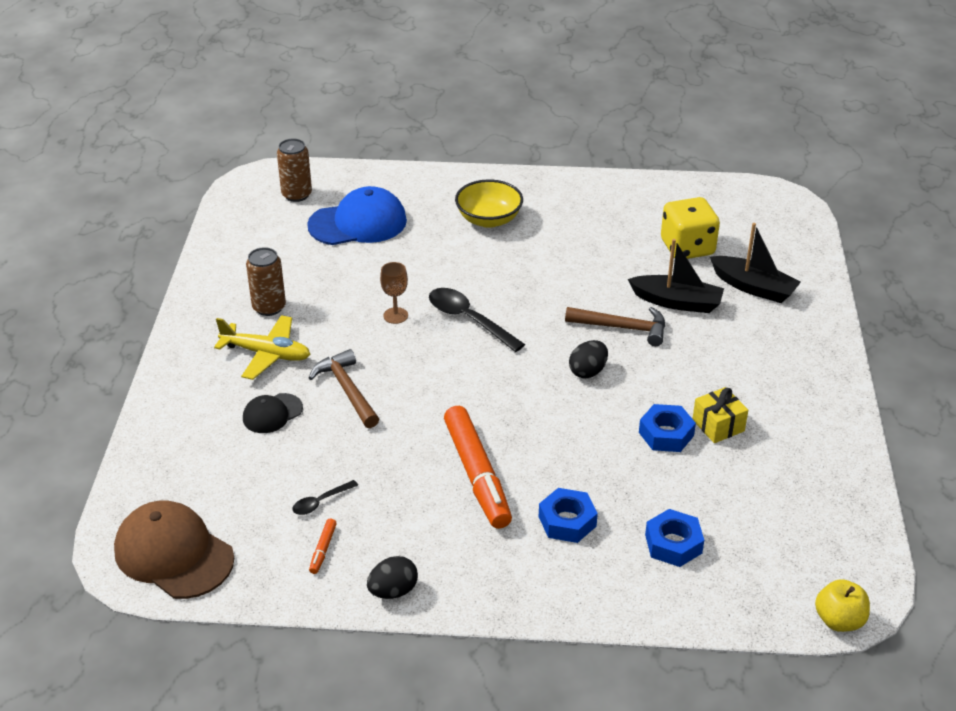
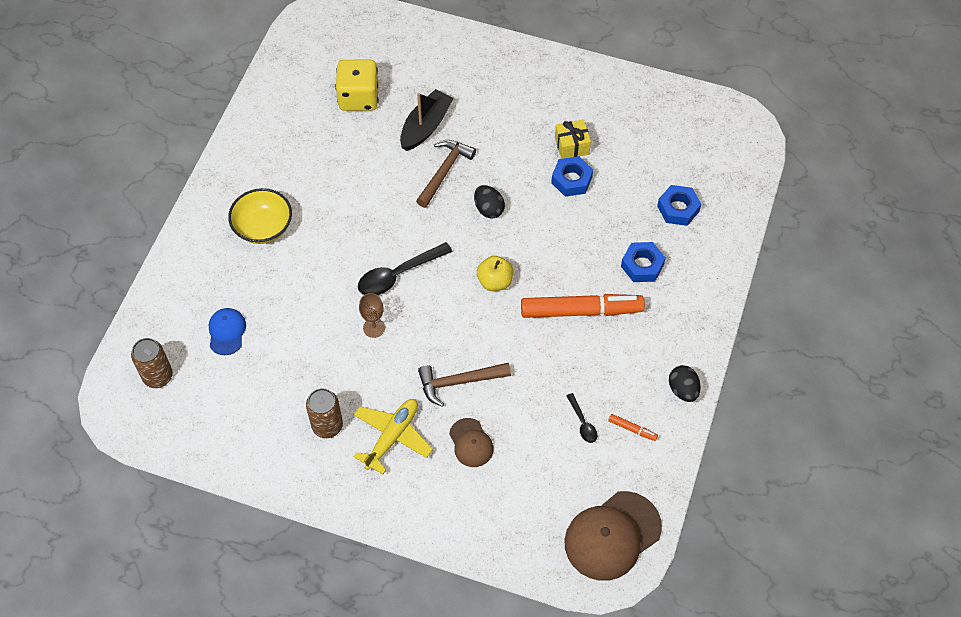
camera: 75 degrees left, 20 degrees up
black cap [243,393,303,433] -> brown cap [449,418,494,467]
blue cap [307,186,407,245] -> blue cap [209,308,246,355], size x0.54
black boat [710,223,801,303] -> none
yellow apple [815,579,870,632] -> yellow apple moved to [477,256,513,291]

